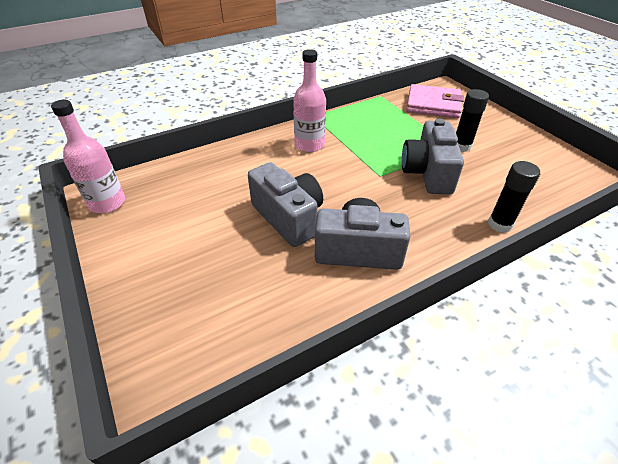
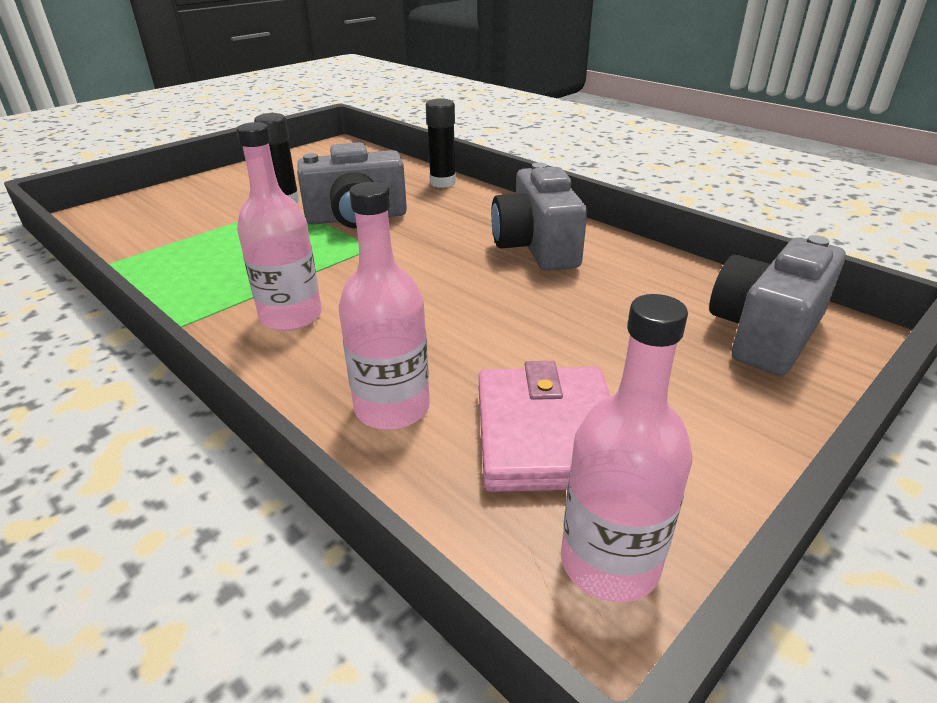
camera: 105 degrees left, 10 degrees down
grey camera [248,162,323,247] -> grey camera moved to [709,235,846,376]
pink wallet [406,84,464,118] -> pink wallet moved to [478,361,610,492]
none -> pink bottle [339,182,430,430]

